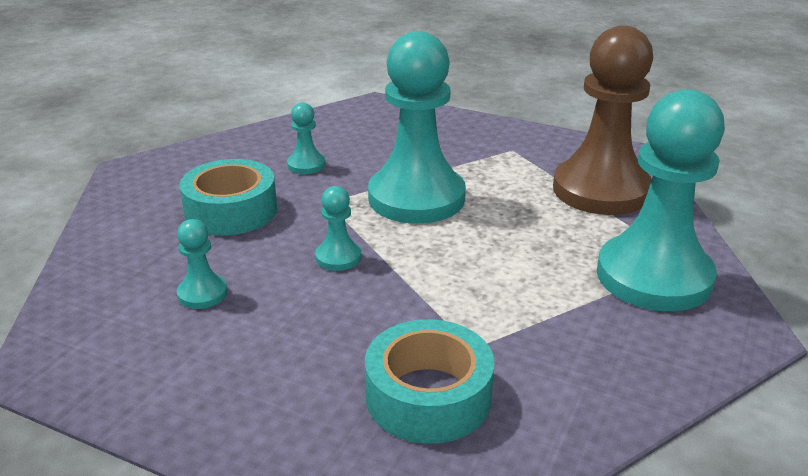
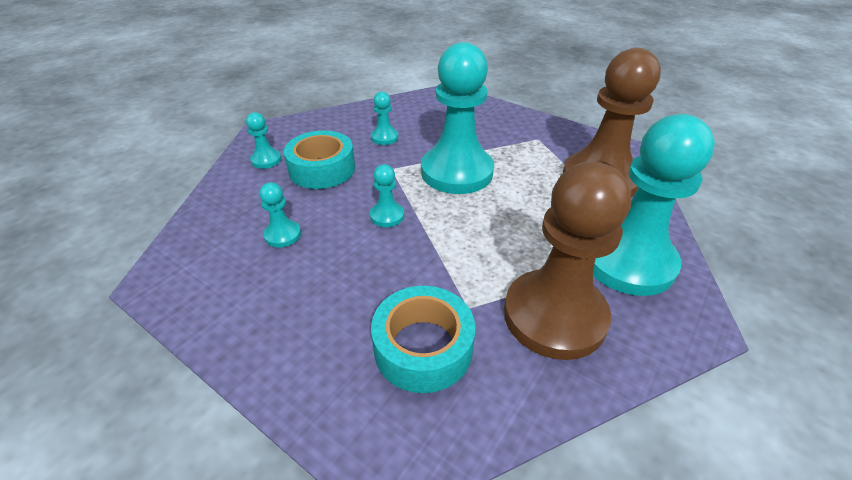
camera: 10 degrees right, 10 degrees up
none -> turquoise pawn [246,112,281,169]
none -> brown pawn [504,162,631,360]

